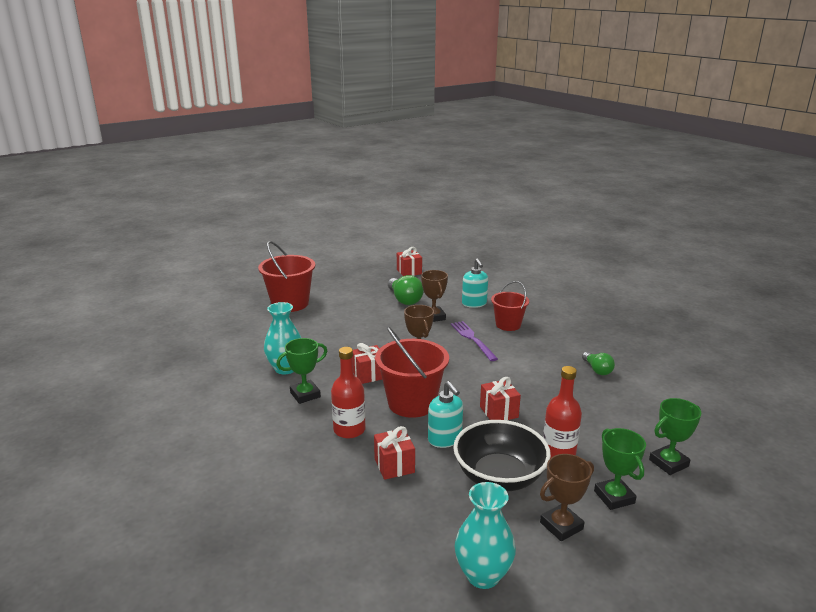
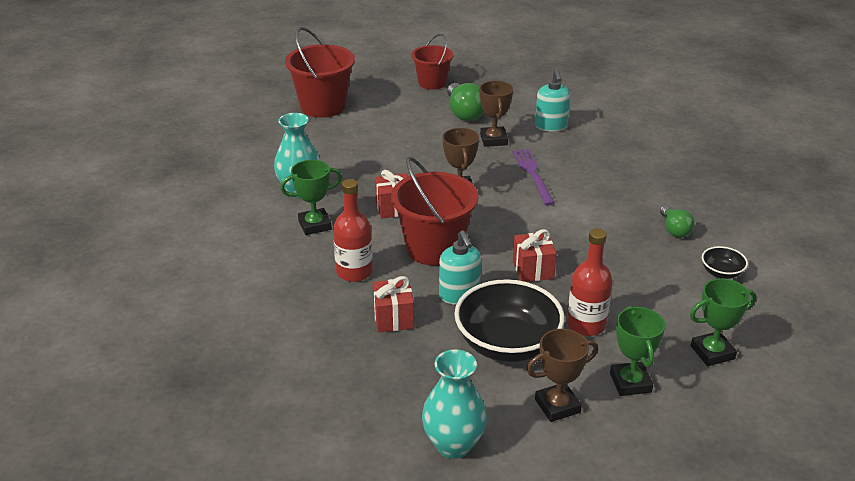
camera: 10 degrees right, 10 degrees up
red gift [397,247,422,276] -> none
red bucket [491,281,529,331] -> red bucket moved to [411,34,453,90]
none -> black bowl [702,246,748,279]

